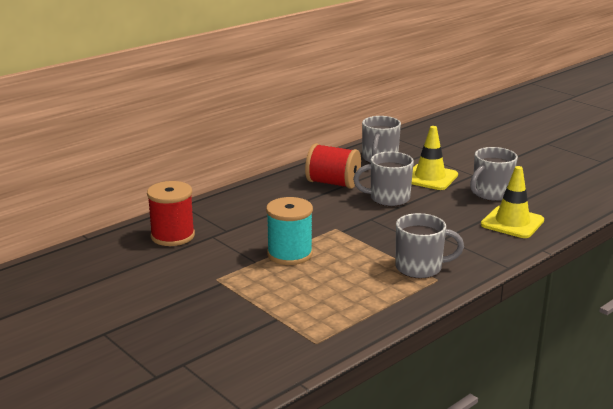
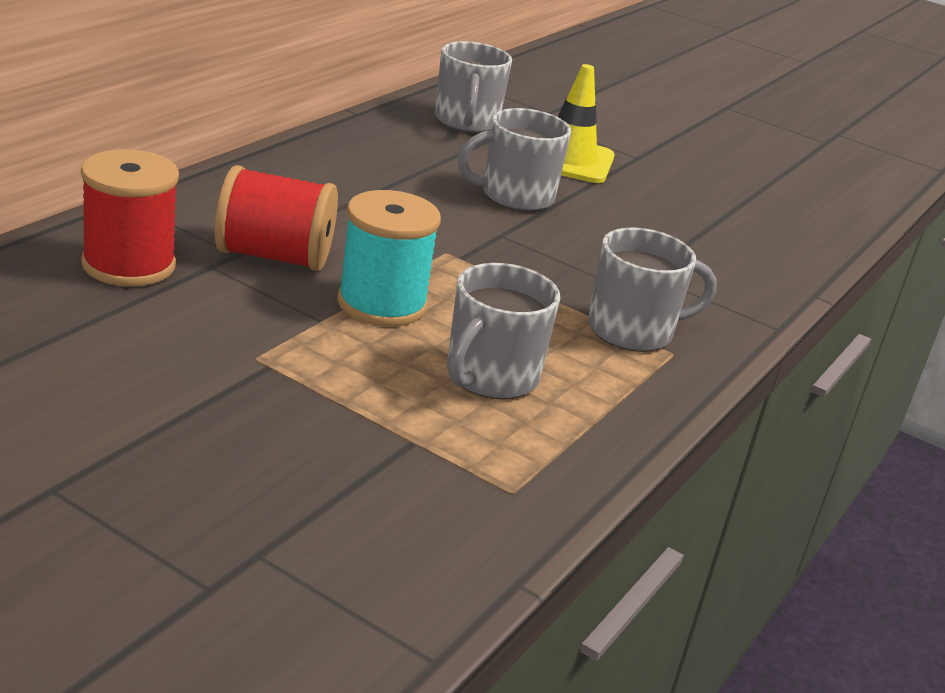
camera: 20 degrees left, 5 degrees up
red spool [305,143,361,189] -> red spool moved to [215,165,338,271]
grey mug [470,147,518,201] -> grey mug moved to [447,263,561,399]
yellow traffic cone [481,166,544,238] -> none

